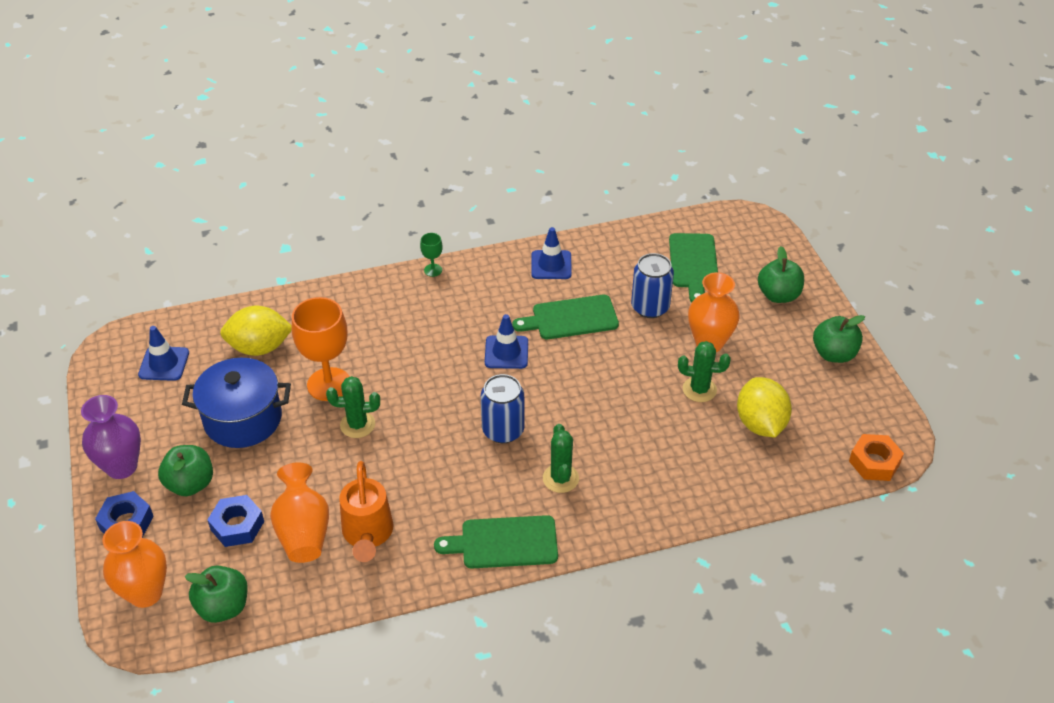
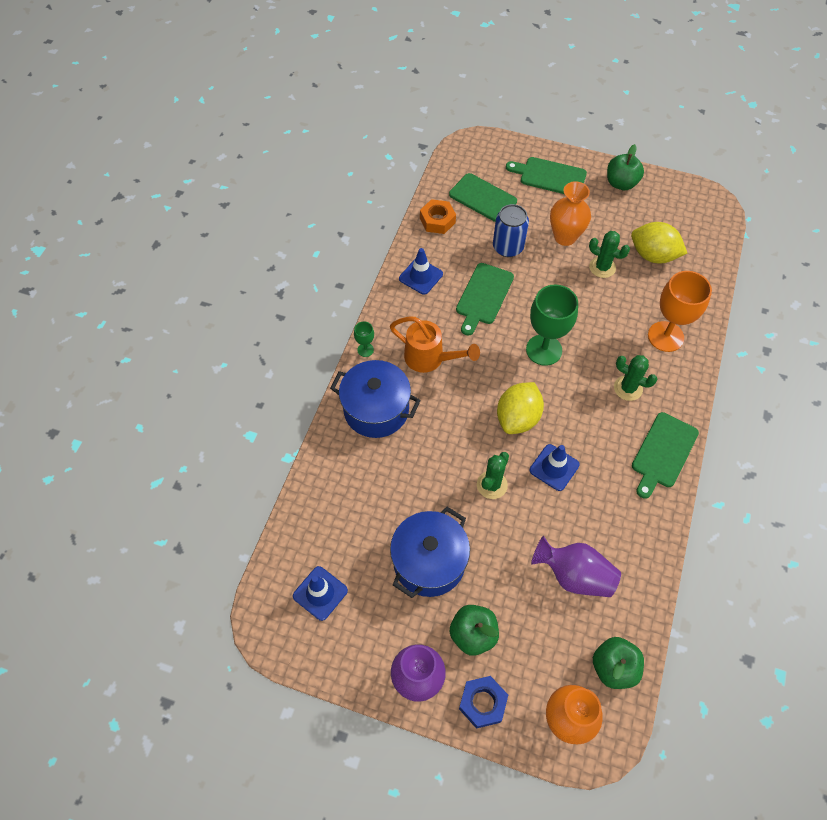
camera: 55 degrees left, 15 degrees up
blue nut [207,495,264,547] -> none
yellow lemon [220,306,292,356] -> yellow lemon moved to [497,382,544,434]
orange vase [270,462,329,563] -> purple vase [531,536,621,597]
orange goblet [292,297,350,401] -> orange goblet moved to [648,271,712,352]
orange watering can [339,461,394,562] -> orange watering can moved to [390,317,480,373]
blue can [481,374,524,443] -> none
blue traffic cone [485,314,528,369] -> blue traffic cone moved to [530,444,580,491]
green cactus [678,341,731,402] -> green cactus turned 75 degrees clockwise [589,231,630,278]
green apple [758,246,804,303] -> green cutting board [506,157,587,194]
orange nut [849,434,904,481] -> orange nut moved to [420,199,456,234]
none -> blue pot [330,360,421,438]
none -> green goblet [526,284,578,366]

